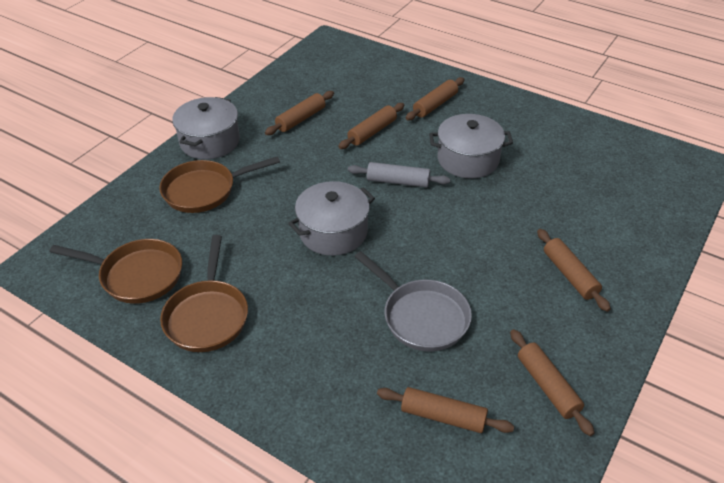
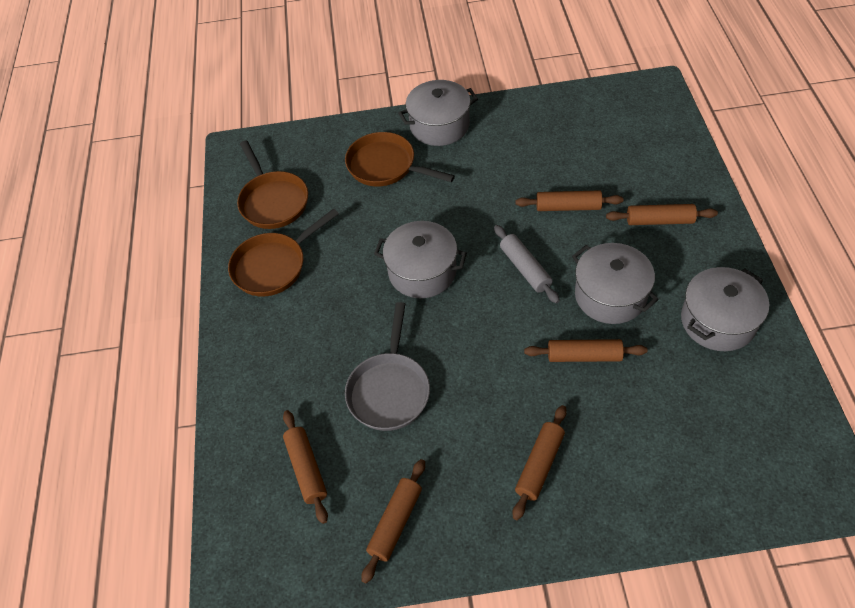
camera: 55 degrees right, 10 degrees up
brown rolling pin [265,91,334,135] -> brown rolling pin moved to [524,339,647,362]
none -> grey pot [681,267,769,351]

